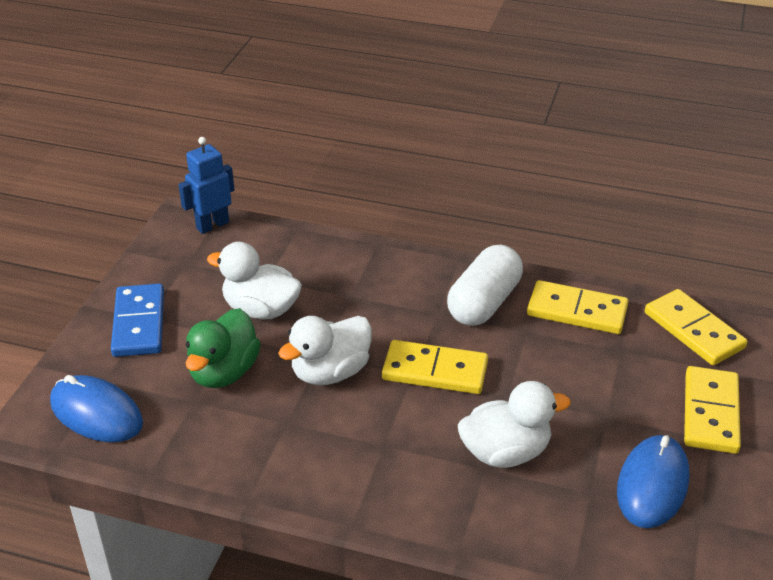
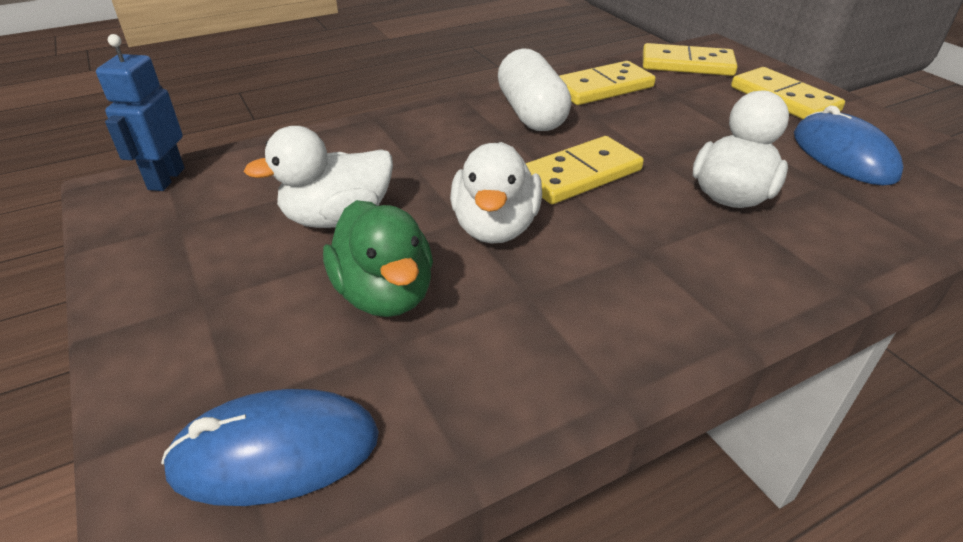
camera: 45 degrees left, 0 degrees up
blue domino [111,283,164,357] -> none

